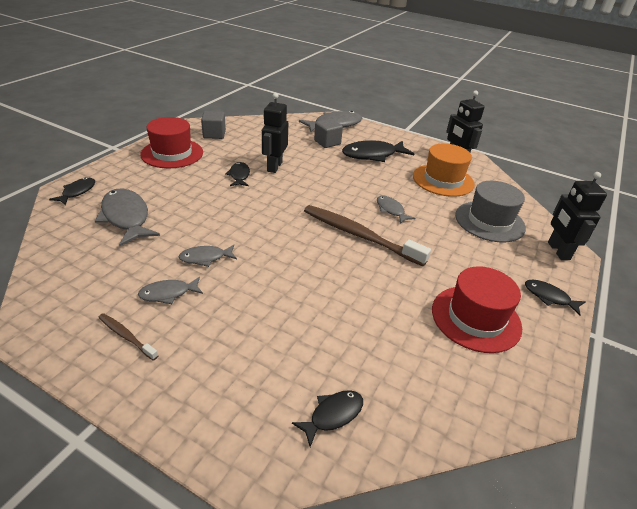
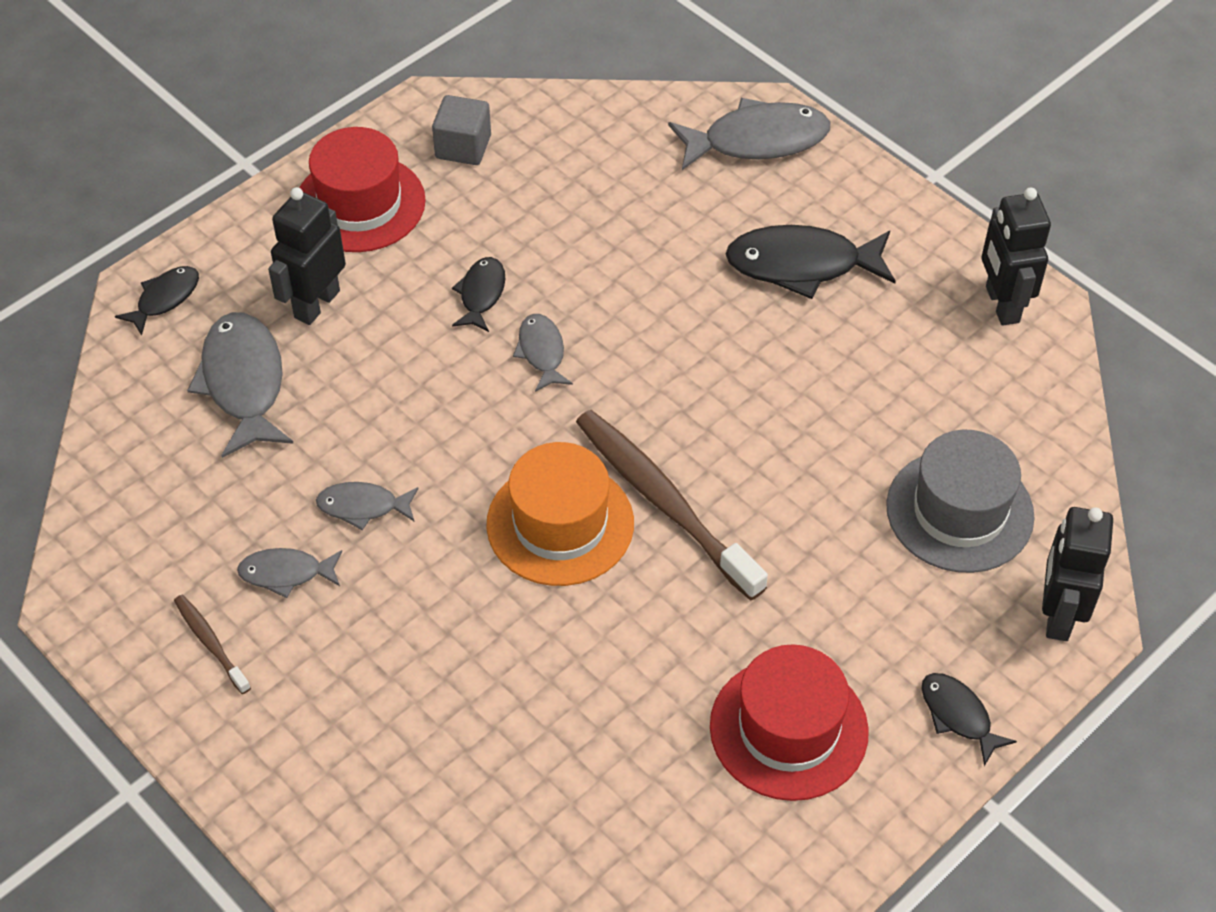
camera: 20 degrees right, 15 degrees up
black robot [262,93,288,173] -> black robot moved to [268,187,346,325]
black fish [292,390,363,447] -> none
grey cube [314,118,343,148] -> none
grey fish [377,195,416,224] -> grey fish moved to [513,314,573,392]
orange hat [413,143,475,197] -> orange hat moved to [486,442,634,586]

